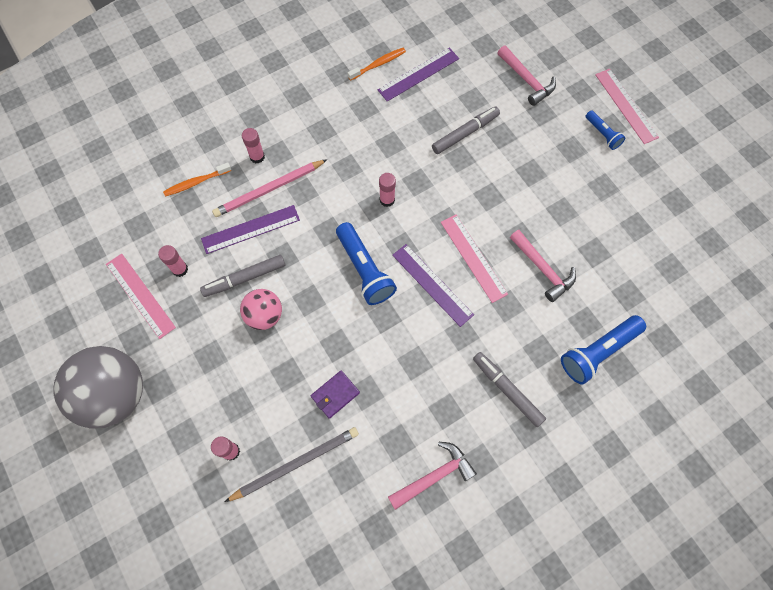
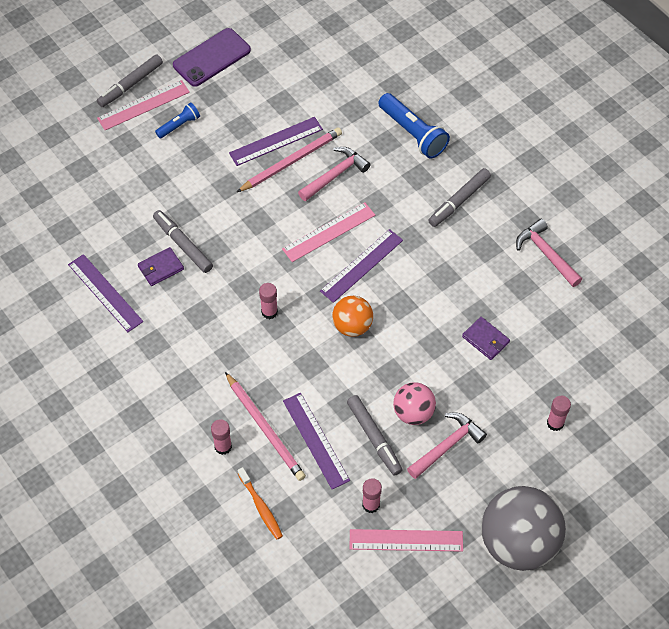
camera: 95 degrees left, 10 degrees down
pink ruler [106,253,176,339] -> pink ruler turned 45 degrees clockwise [350,529,463,552]
grey pencil [225,427,359,502] -> none
blue flashlight [336,222,397,305] -> orange ball [332,296,373,337]
orange toothbrush [348,48,406,81] -> none
pink hammer [498,45,556,106] -> pink hammer moved to [407,412,487,479]
none -> grey marker [97,54,163,107]
none -> purple wallet [138,247,184,286]
none -> purple phone [173,28,251,87]
none -> purple ruler [229,117,323,166]
none -> pink pencil [237,127,342,192]

